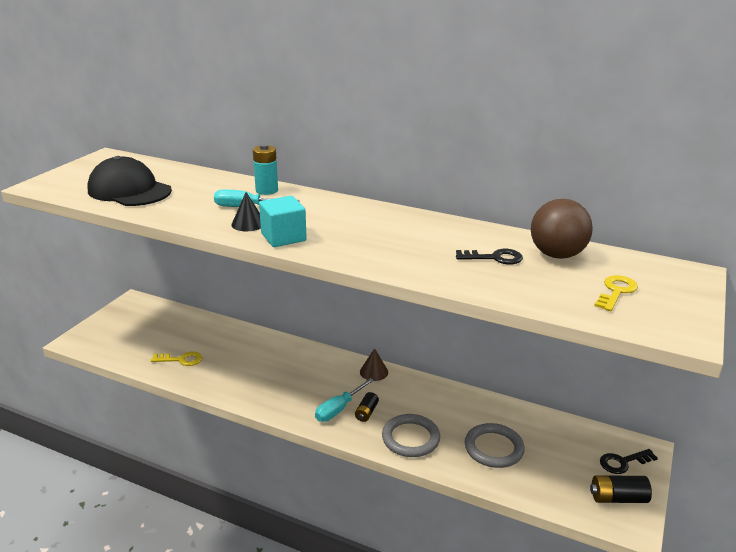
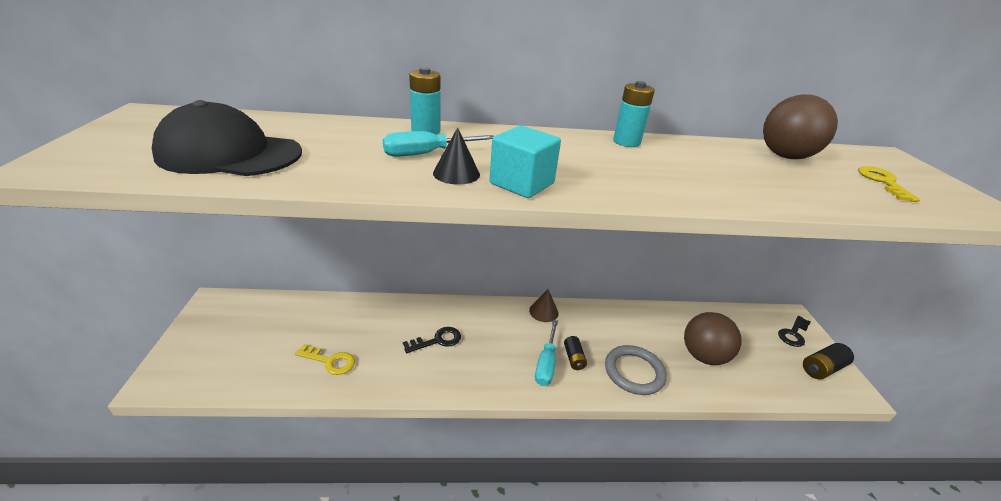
camera: 30 degrees left, 5 degrees up
yellow key [151,351,202,366] -> yellow key turned 45 degrees clockwise [295,344,355,375]
black key [456,249,523,265] -> black key moved to [403,327,461,353]
grey ring [465,423,525,468] -> brown ball [684,312,742,365]
none -> turquoise battery [613,81,655,147]

